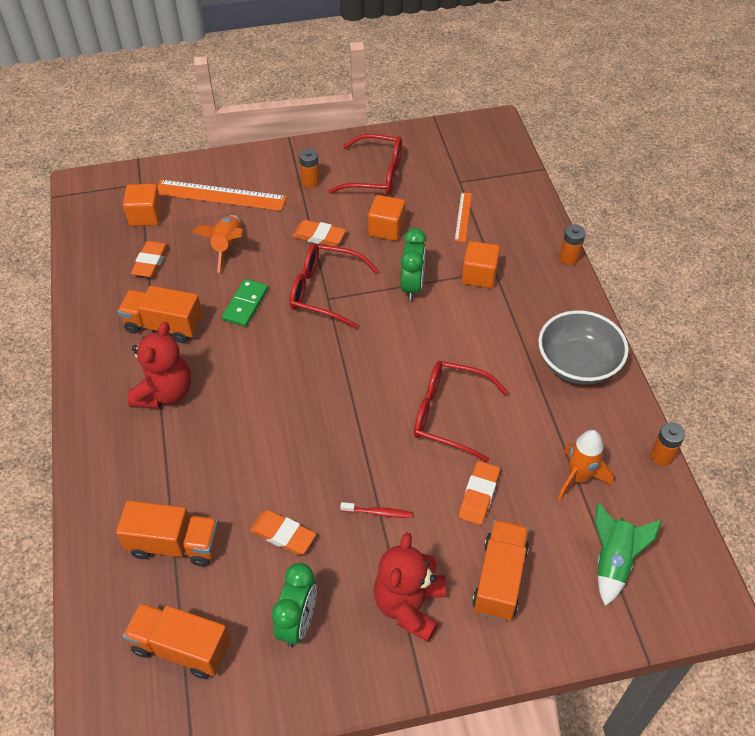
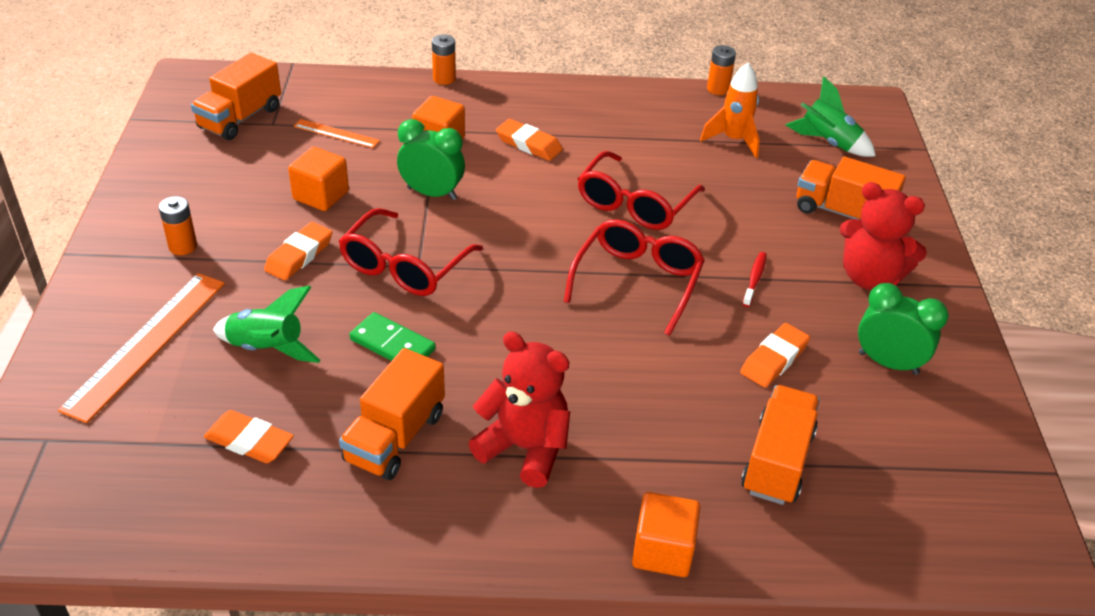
camera: 80 degrees left, 10 degrees down
orange cube [123,184,162,226] -> orange cube moved to [632,492,701,577]
orange truck [123,603,231,679] -> orange truck moved to [191,53,281,140]
orange rocket [192,215,244,273] -> green rocket [213,286,321,363]
red glasses [329,134,402,195] -> red glasses moved to [564,219,705,336]
orange eraser [459,461,500,525] -> orange eraser moved to [496,119,563,161]
grey bowl [538,310,629,385] -> none

